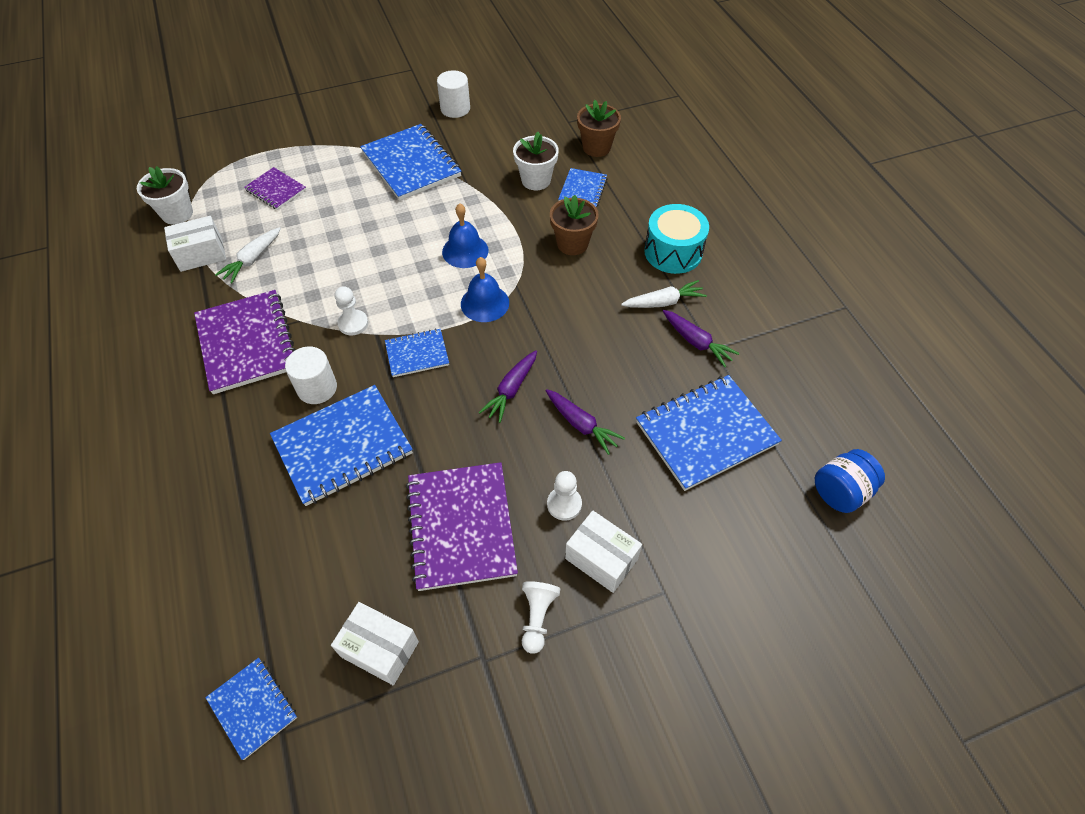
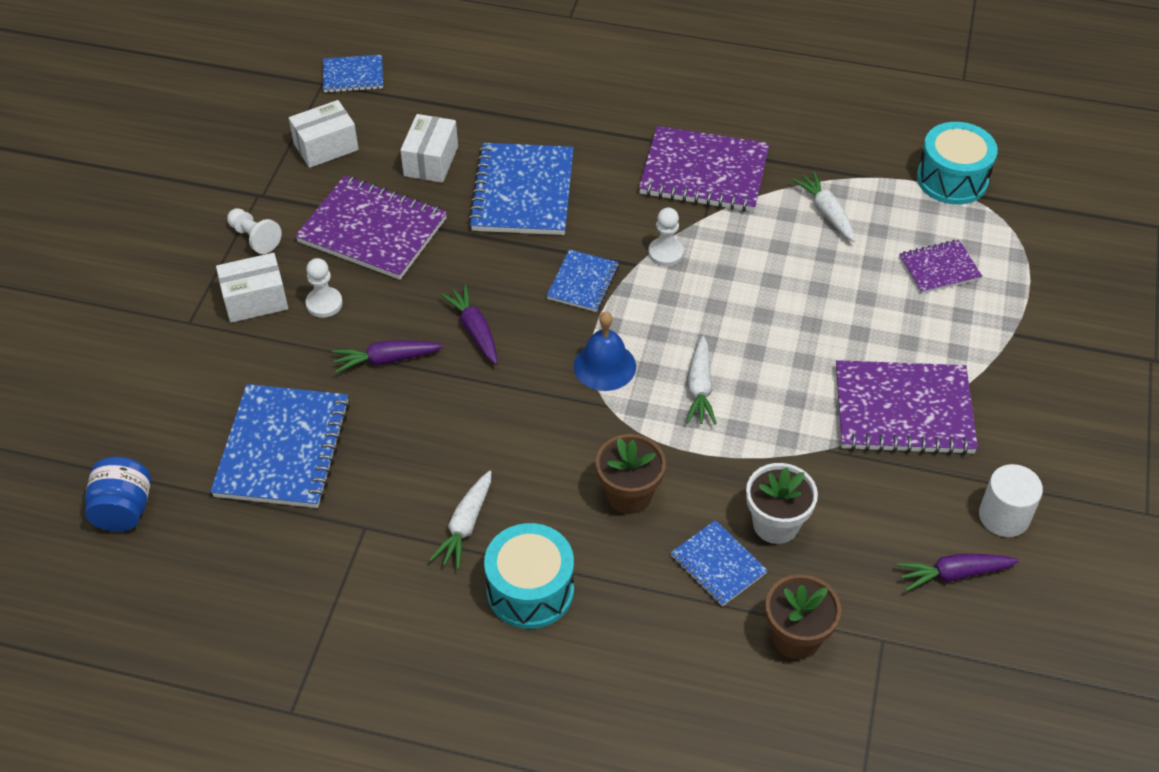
camera: 125 degrees right, 5 degrees down
white flower pot [137,166,193,225] -> turquoise drum [917,122,998,205]
white box [164,216,226,272] -> white box moved to [400,114,458,183]
white cylinder [285,346,337,404] -> none
blue notebook [360,124,461,201] -> purple notebook [836,360,978,455]
blue bell [442,203,488,268] -> white carrot [686,336,717,425]
purple carrot [663,310,740,367] -> purple carrot moved to [897,554,1019,591]

